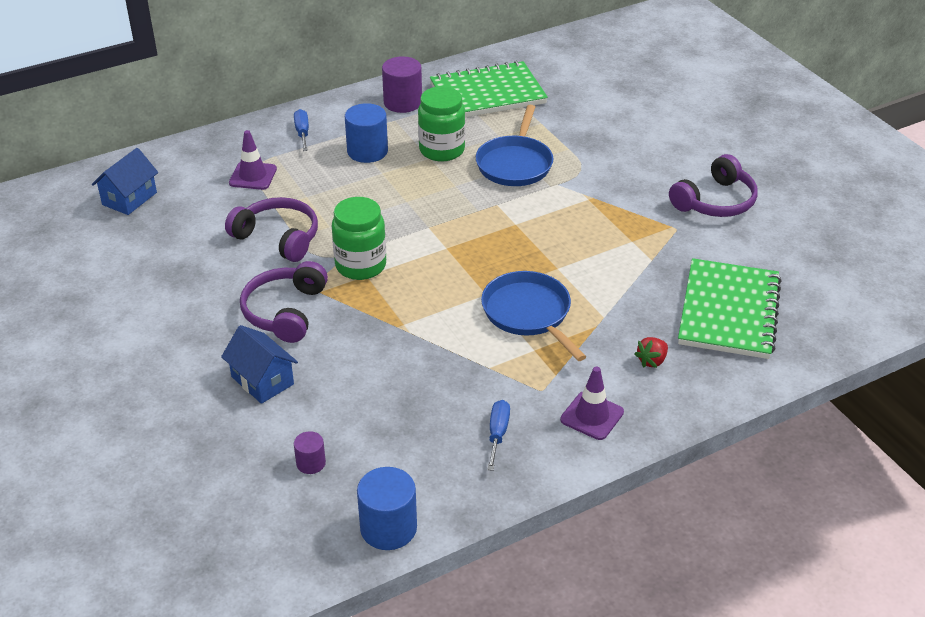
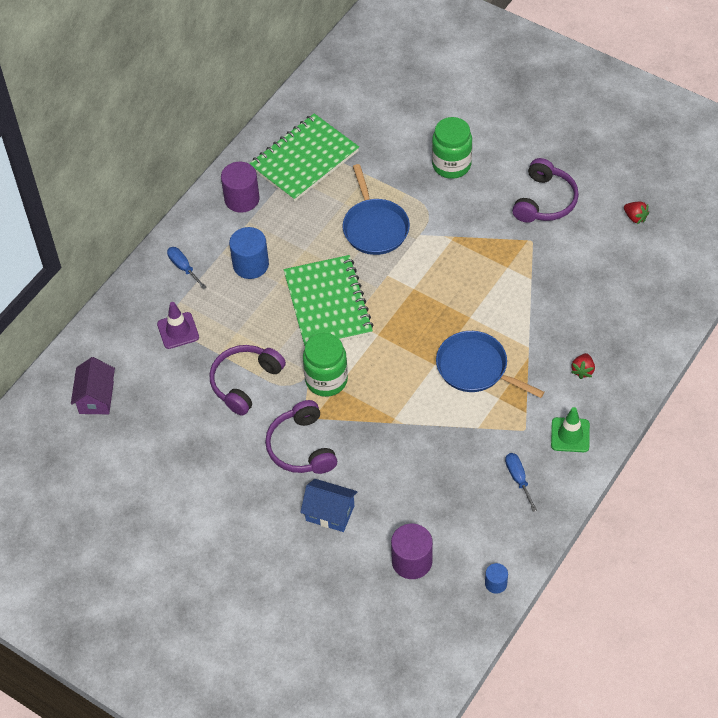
camera: 25 degrees left, 15 degrees up
blue house [92,148,158,215] -> purple house [71,357,115,414]
purple headphones [225,197,318,262] -> purple headphones turned 60 degrees counterclockwise [210,345,286,416]
purple cylinder [294,431,326,474] -> purple cylinder [391,523,433,579], size x1.84
blue cylinder [357,467,417,550] -> blue cylinder [485,563,508,594], size x0.54
green jar [418,86,465,162] -> green jar moved to [432,117,472,179]
purple traffic cone [560,367,624,440] -> green traffic cone [551,407,590,452]
green notebook [678,258,782,359] -> green notebook moved to [284,255,374,346]
none -> red strawberry [624,202,649,224]

